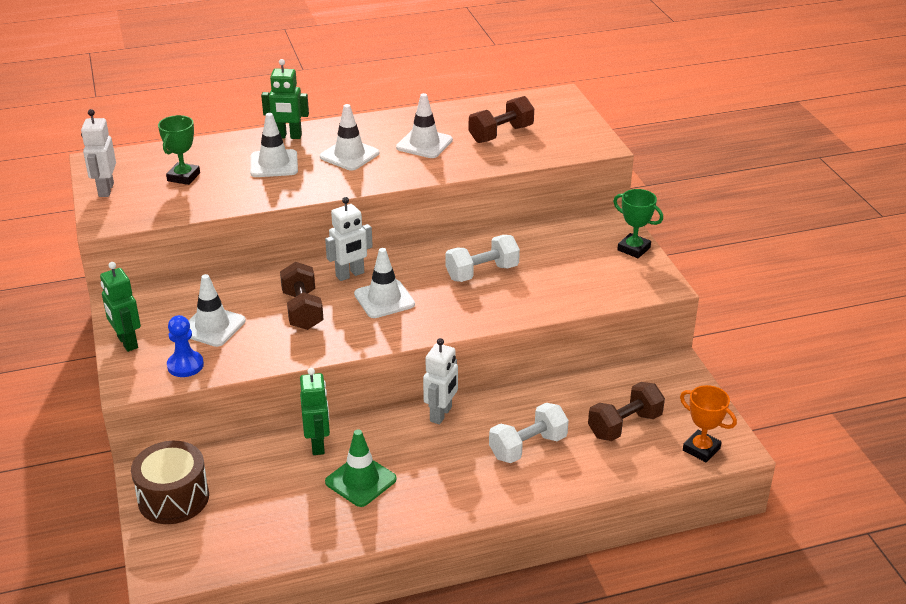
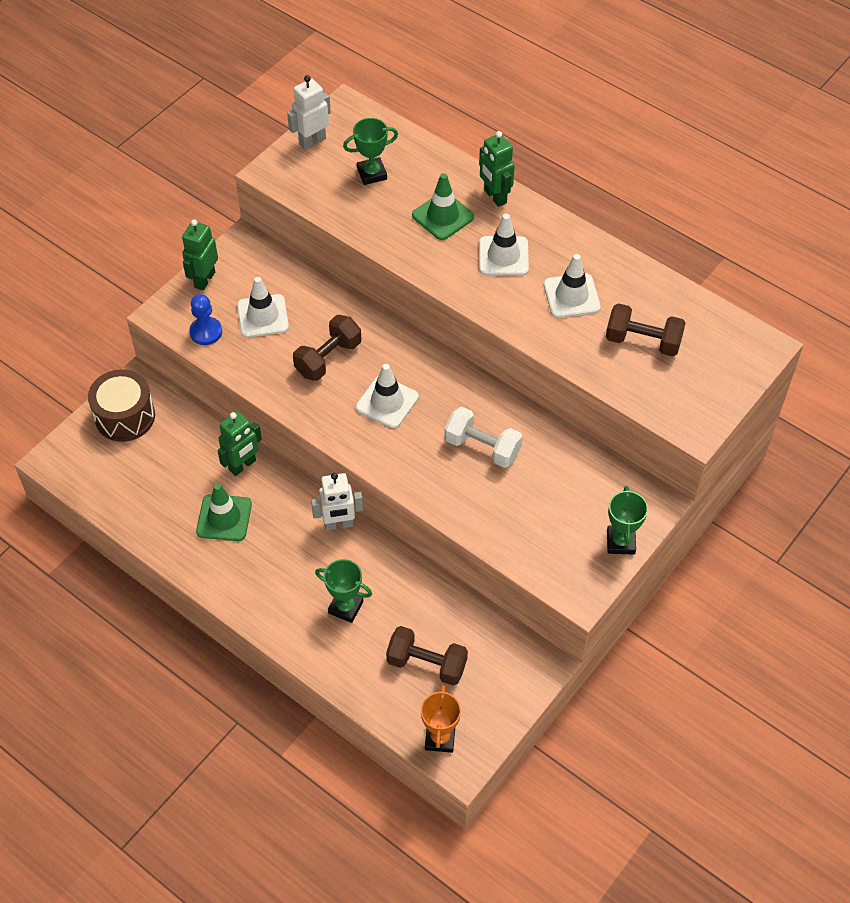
camera: 55 degrees right, 20 degrees up
white traffic cone [250,113,298,177] -> green traffic cone [412,173,474,240]
white robot [325,197,373,281] -> none
white dumbbell [489,403,569,463] -> green trophy [315,559,372,623]

